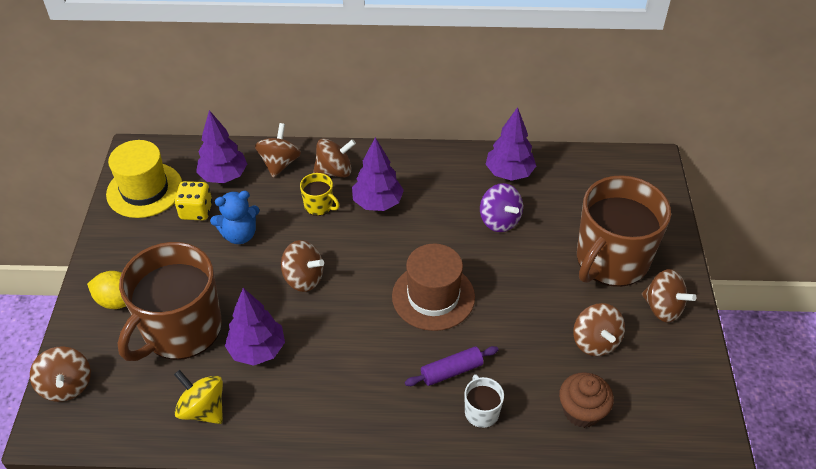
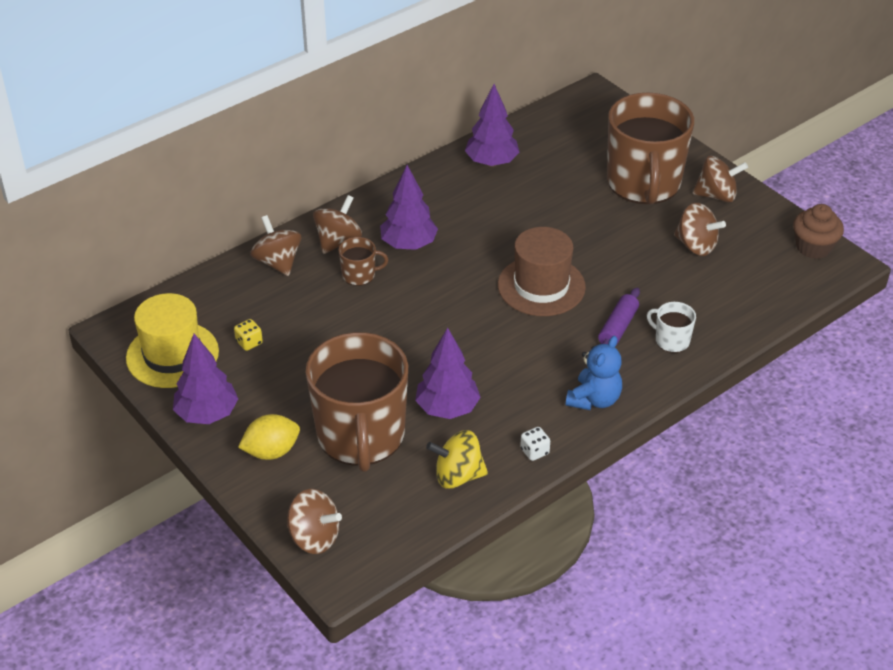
camera: 40 degrees left, 5 degrees down
yellow dice [174,181,213,220] -> yellow dice [234,319,263,351], size x0.61
purple tree [196,110,247,183] -> purple tree moved to [173,334,238,424]
blue teddy bear [210,191,260,244] -> blue teddy bear moved to [566,336,622,410]
brown spinning top [281,240,324,292] -> none
yellow mug [300,173,339,216] -> brown mug [338,237,388,286]
purple spinning top [480,183,523,232] -> none
brown cupcake [559,372,614,428] -> brown cupcake moved to [793,204,844,259]
none -> white dice [520,427,550,461]

